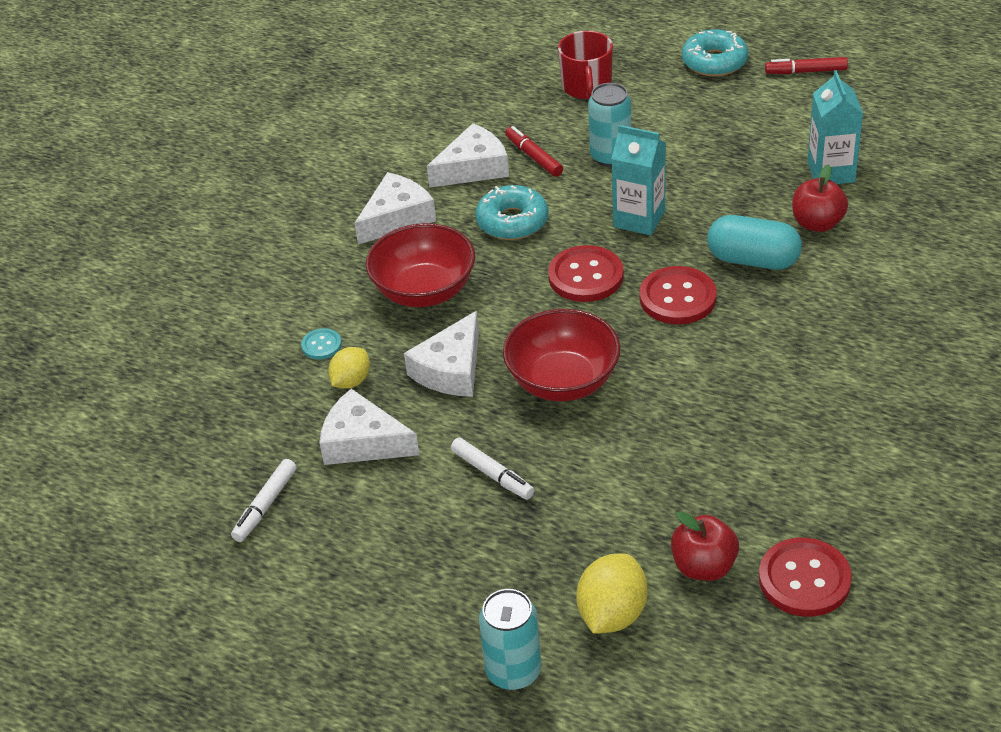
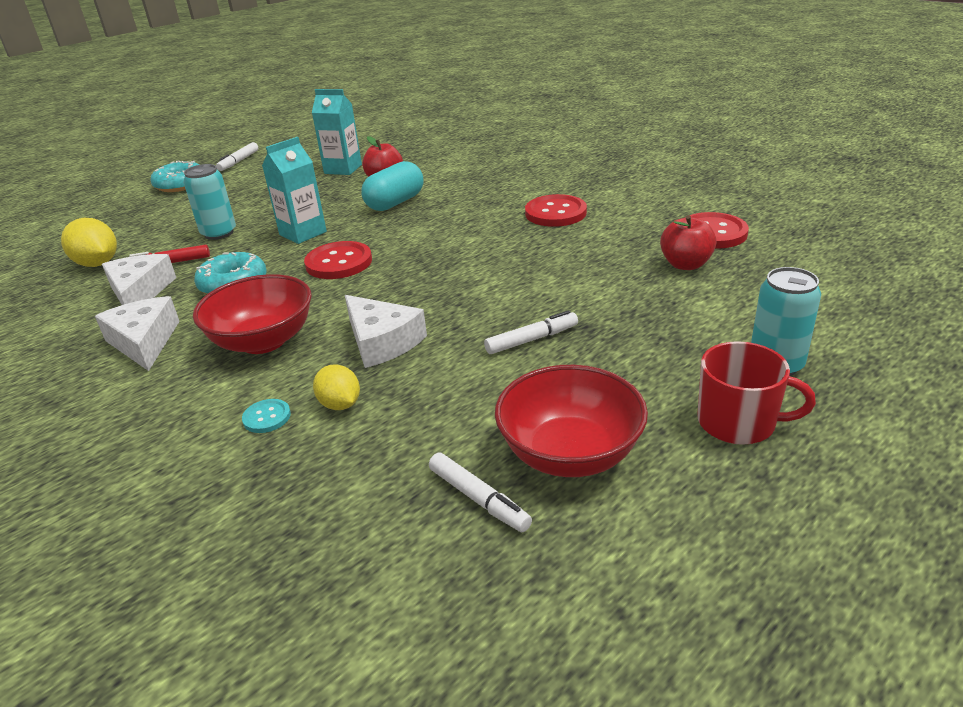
camera: 70 degrees left, 10 degrees down
white cheese [319,389,419,465] -> none
red bowl [503,309,620,401] -> red bowl moved to [495,365,648,477]
red mug [558,31,613,99] -> red mug moved to [697,341,816,445]
yellow lemon [576,554,648,634] -> yellow lemon moved to [61,218,117,267]
red button [639,266,717,324] -> red button moved to [525,194,587,227]
red marker [765,57,848,74] -> white marker [216,142,258,171]

